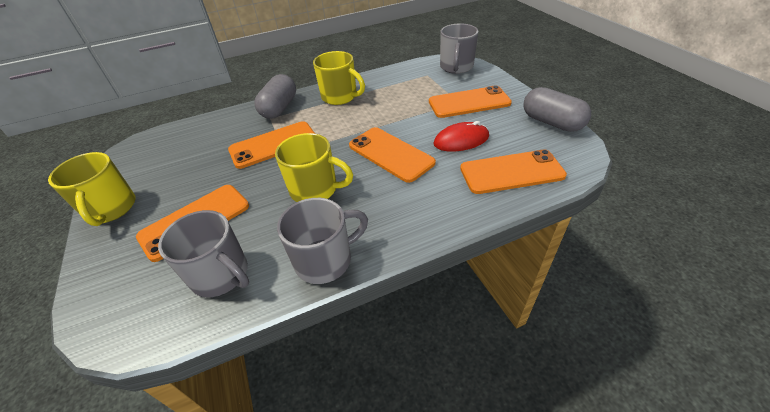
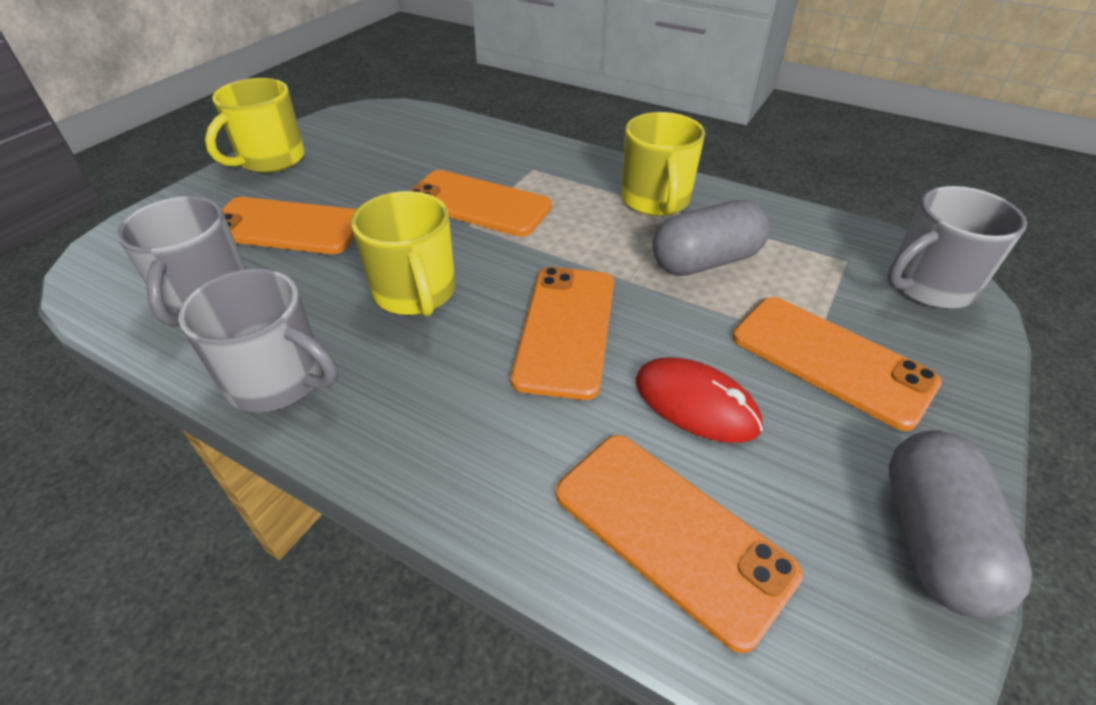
camera: 50 degrees right, 0 degrees up
grey capsule [254,74,296,119] -> grey capsule moved to [652,200,770,276]

